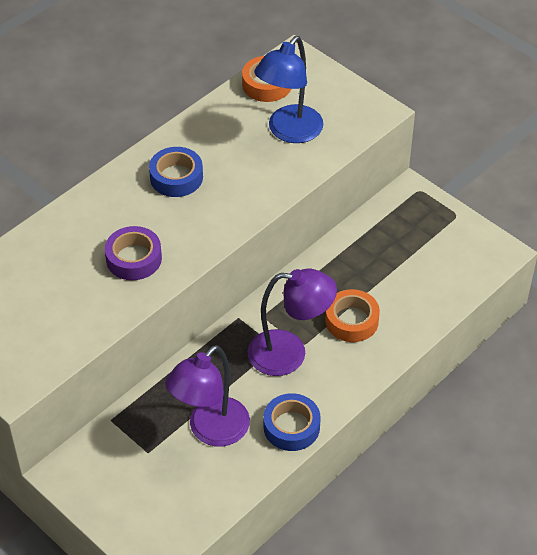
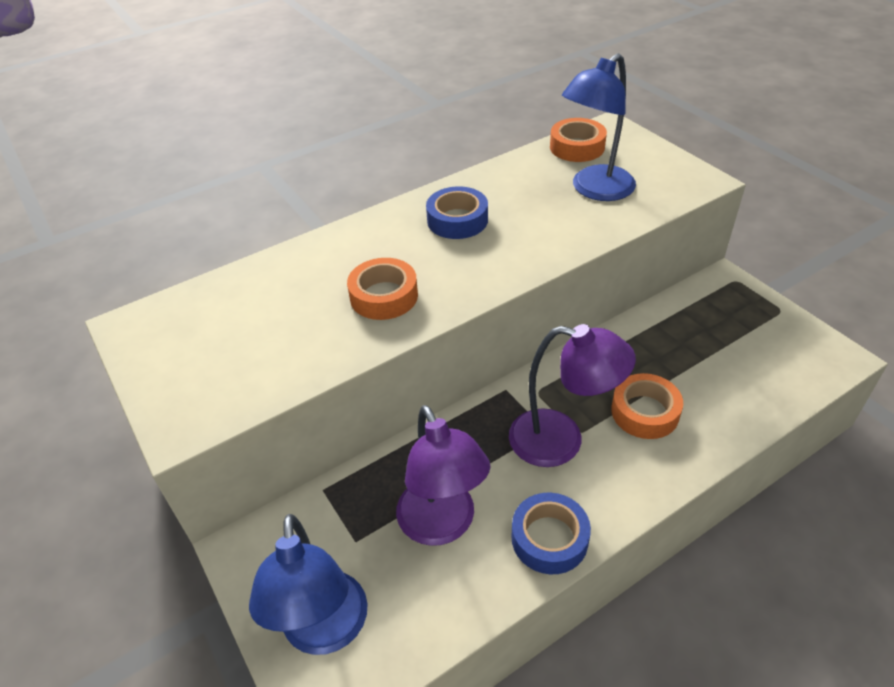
camera: 15 degrees right, 5 degrees down
purple tape [105,226,162,280] -> orange tape [347,258,418,320]
purple lamp [165,345,250,447] -> purple lamp turned 75 degrees counterclockwise [396,405,490,546]
none -> blue lamp [249,514,368,655]

